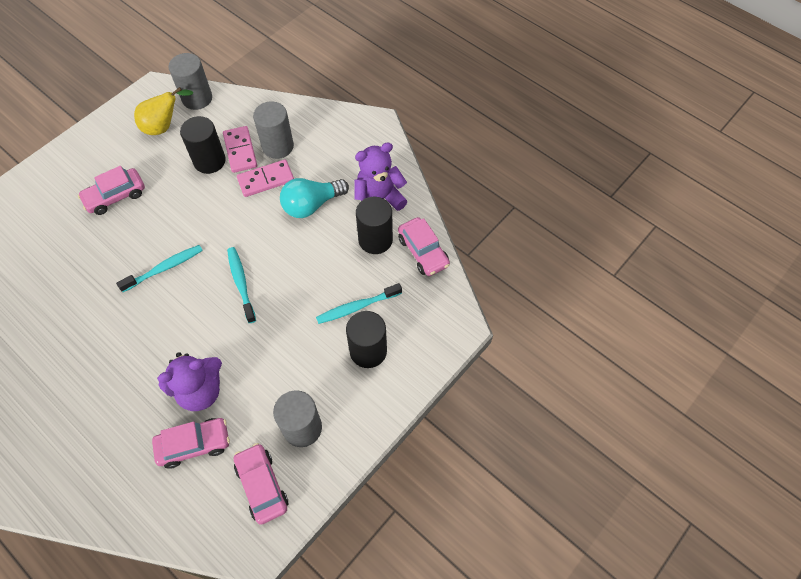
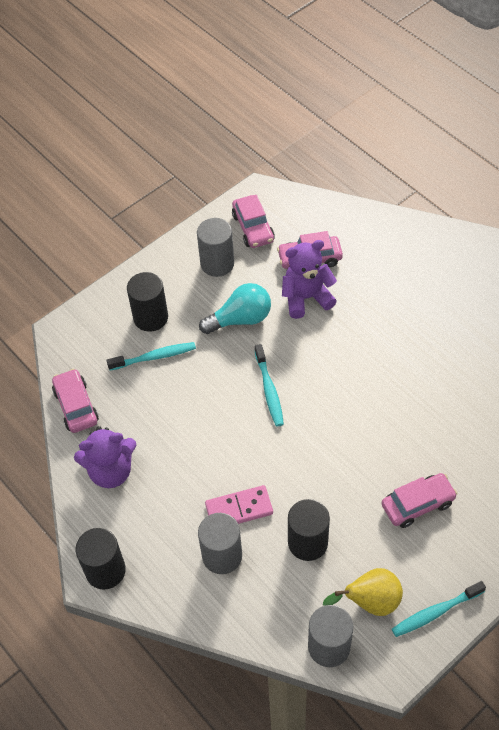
camera: 170 degrees left, 5 degrees down
turquoise toothbrush [116,245,203,292] -> turquoise toothbrush moved to [392,581,486,637]
pink domino [223,126,257,173] -> none
turquoise light bulb [280,178,349,218] -> turquoise light bulb moved to [199,283,271,334]
black cylinder [356,197,393,254] -> black cylinder moved to [76,528,126,590]

